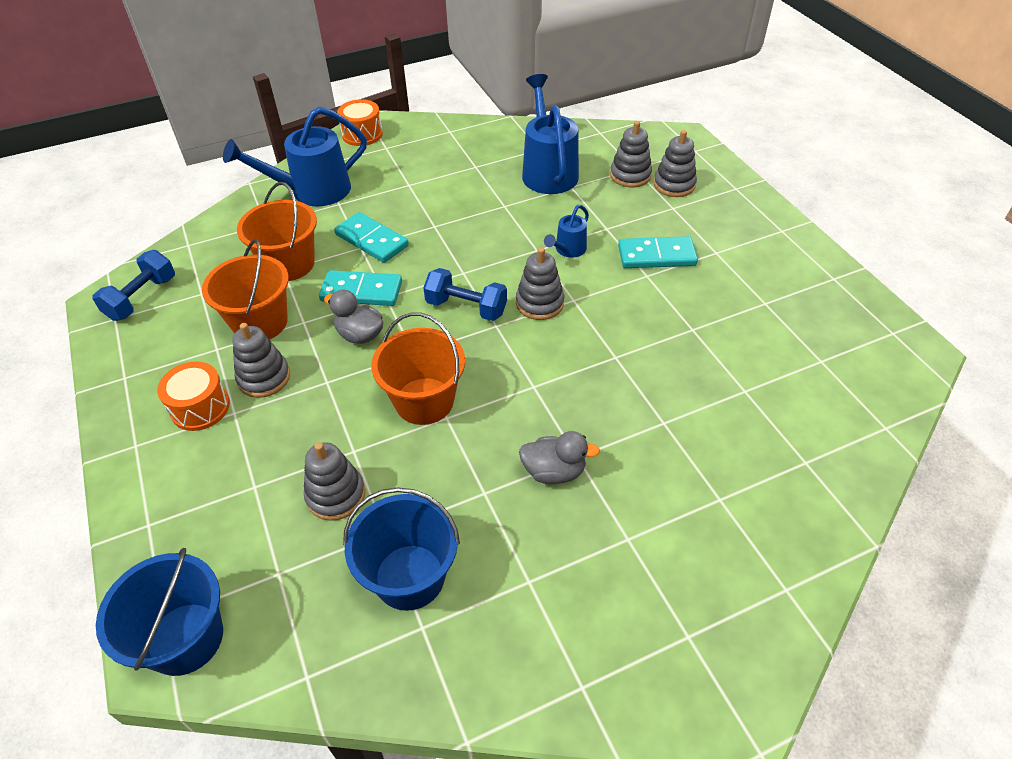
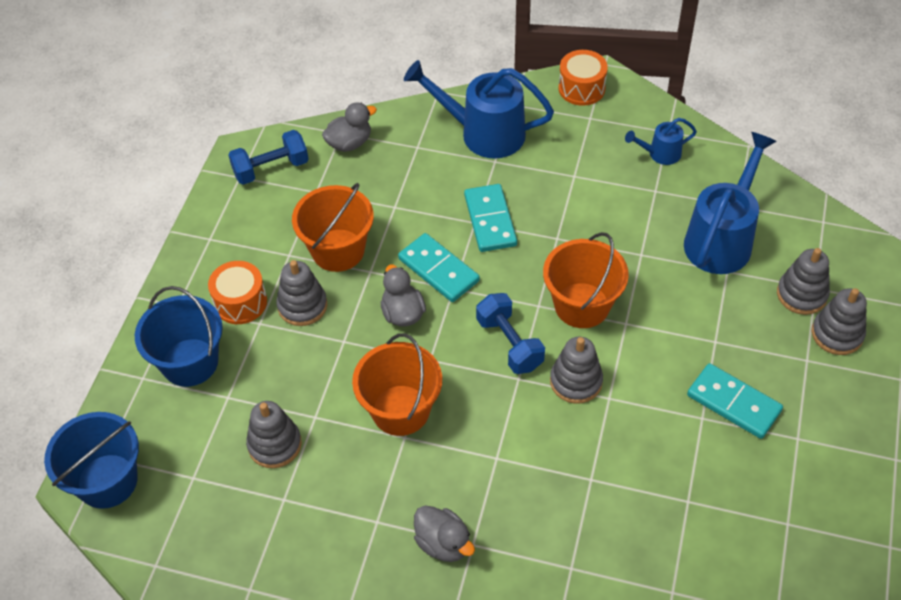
camera: 40 degrees right, 5 degrees up
orange bucket [237,182,317,281] -> orange bucket moved to [543,232,629,328]
blue bucket [343,487,460,611] -> blue bucket moved to [135,286,223,387]
blue watering can [544,205,589,258] -> blue watering can moved to [625,118,697,165]
none -> grey duck [322,102,377,152]

